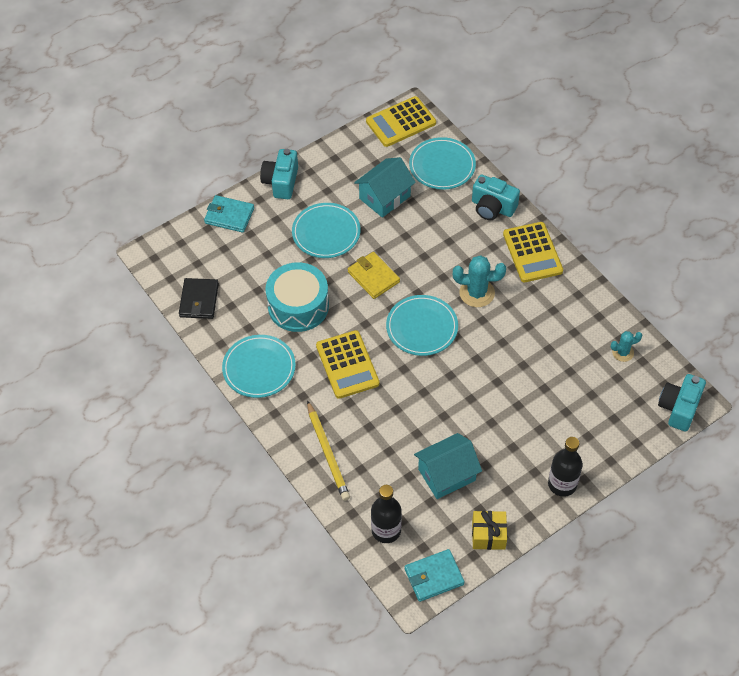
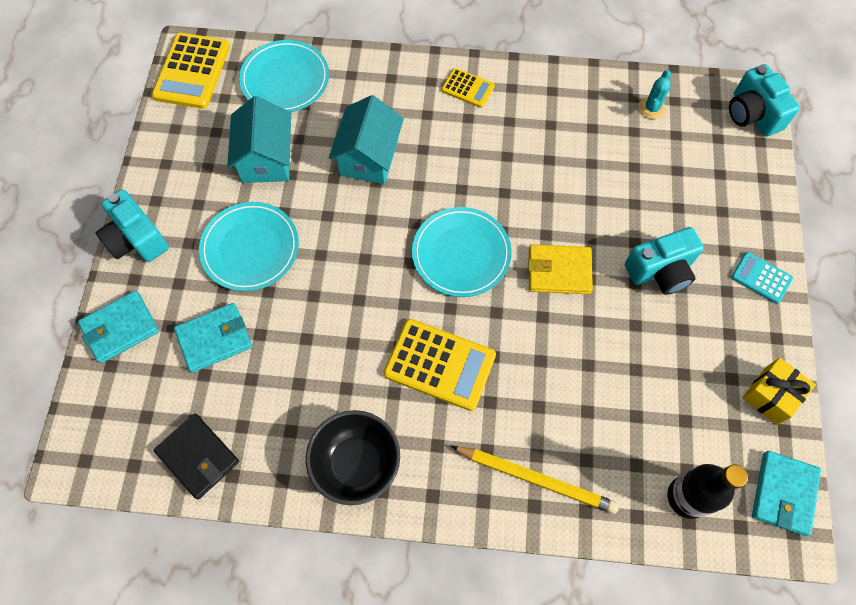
camera: 50 degrees left, 10 degrees up
turquoise plate [222,335,296,398] -> black bowl [306,410,400,505]
turquoise drum [265,262,329,332] -> none
yellow wallet [348,252,400,299] -> yellow wallet moved to [528,244,593,294]
turquoise house [414,433,482,499] -> turquoise house moved to [329,95,404,184]
turquoise cactus [453,255,506,307] -> none
turquoise camera [472,174,520,220] -> turquoise camera moved to [625,227,704,295]
yellow calculator [503,222,563,282] -> yellow calculator [441,68,495,108], size x0.55
black bottle [548,437,583,497] -> turquoise calculator [731,252,793,304]
none -> turquoise wallet [174,303,252,373]

